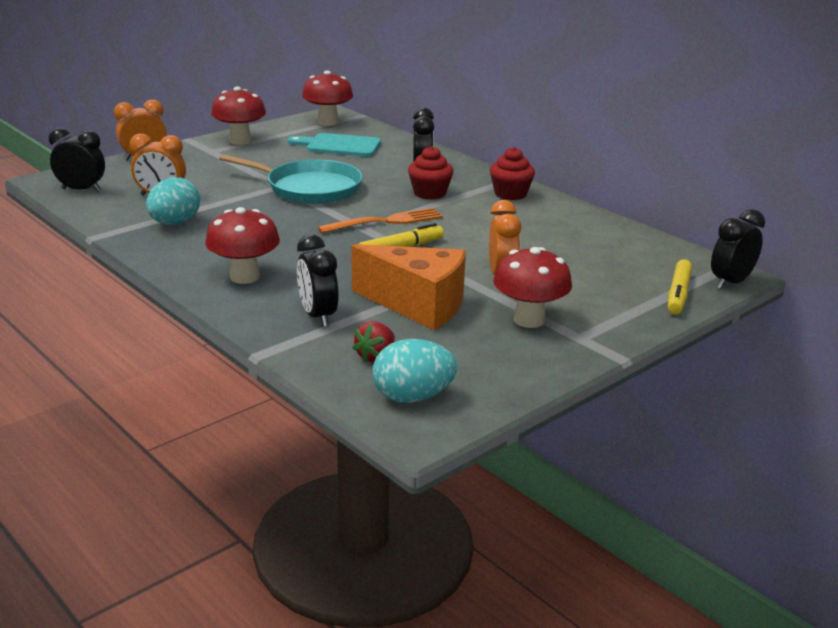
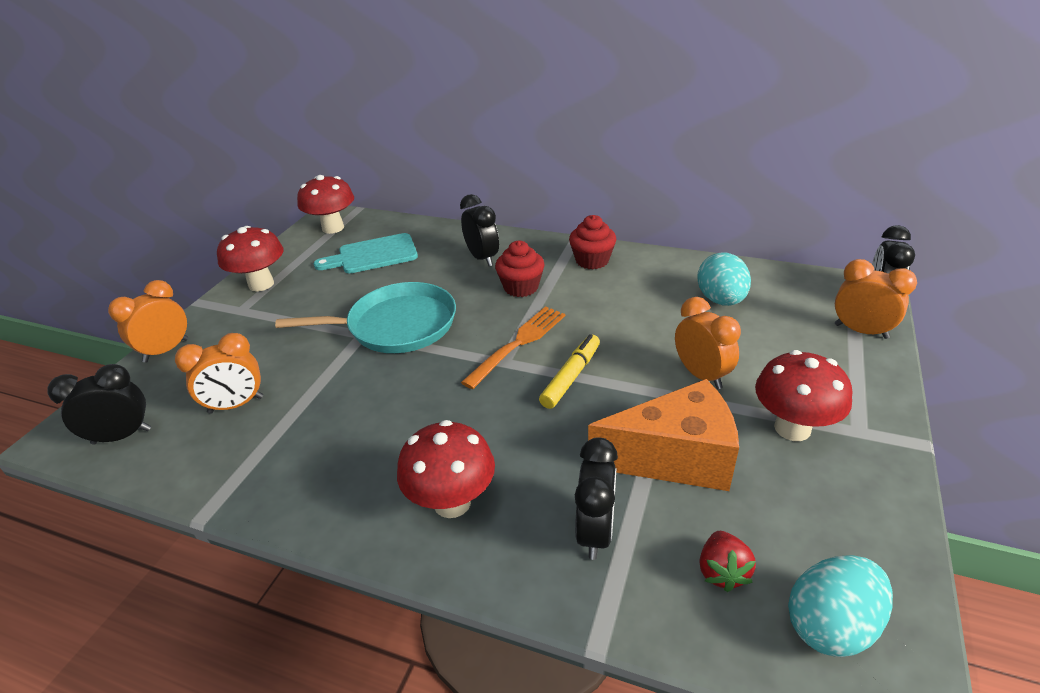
camera: 25 degrees left, 10 degrees up
turquoise egg [146,177,200,225] -> turquoise egg moved to [697,252,751,306]
black clock [297,234,339,327] -> black clock turned 120 degrees counterclockwise [575,438,618,560]
yellow marker [668,259,692,314] -> orange clock [835,259,917,339]

